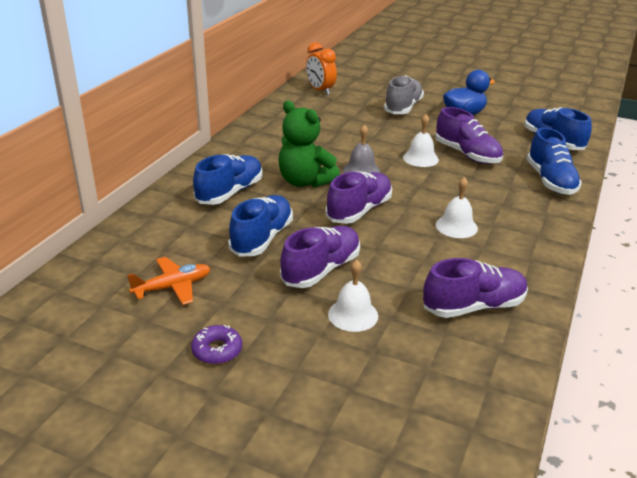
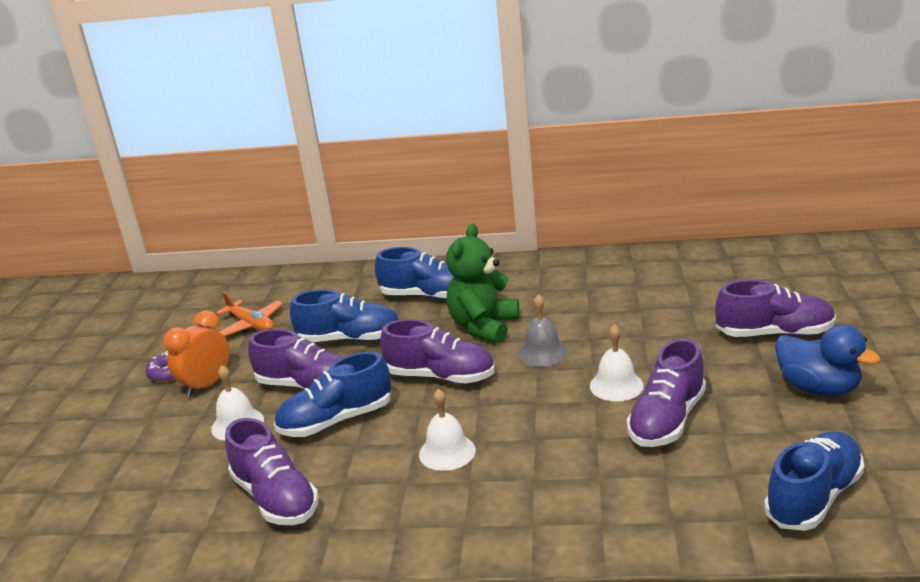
camera: 75 degrees right, 5 degrees down
orange clock [306,42,337,95] -> orange clock moved to [163,311,230,397]
grey shoe [384,76,424,114] -> purple shoe [715,280,836,337]
blue shoe [527,127,582,195] -> blue shoe moved to [274,352,391,437]

